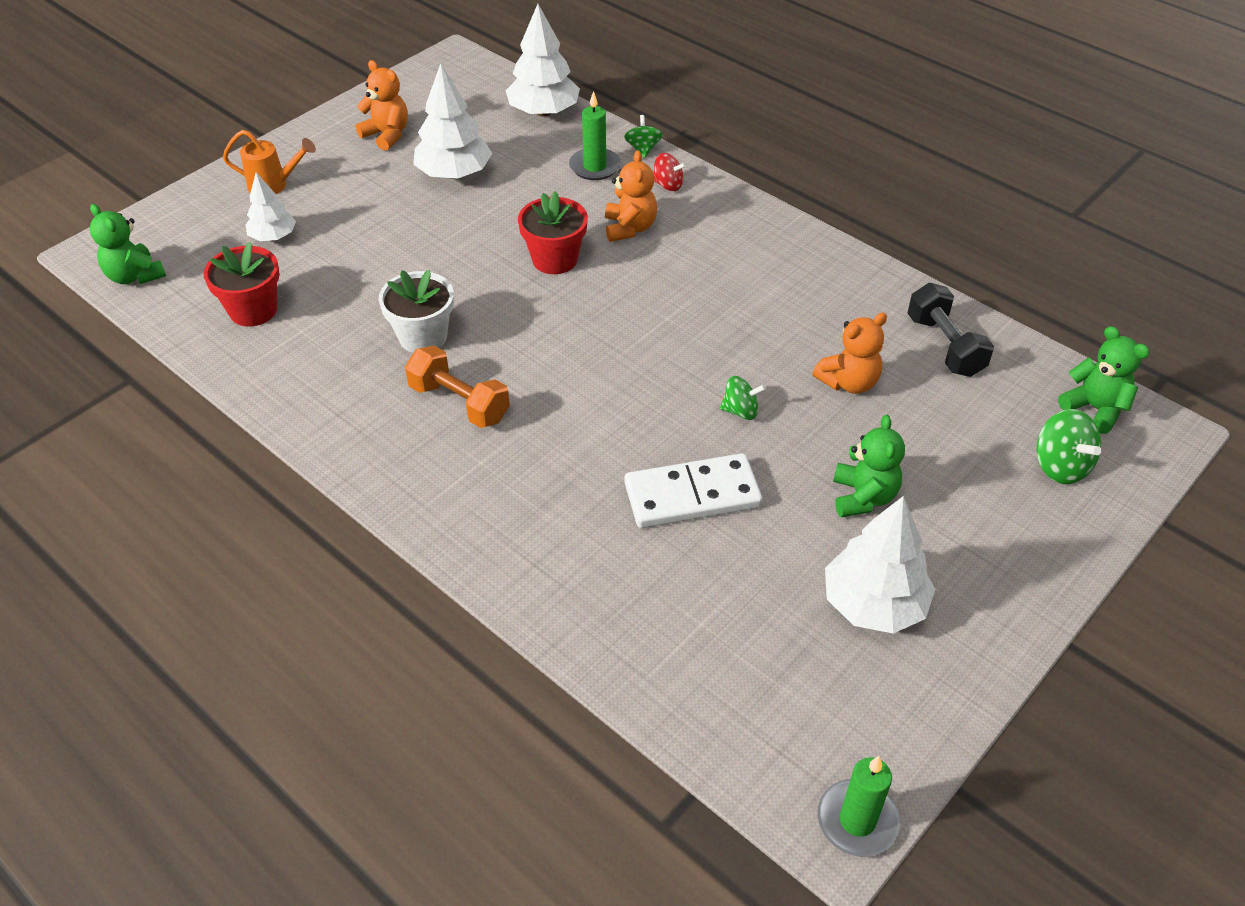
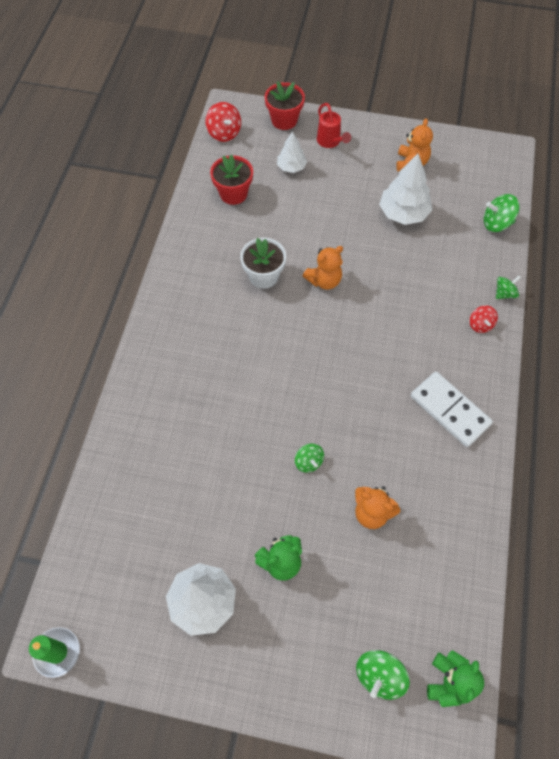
camera: 60 degrees right, 15 degrees up
green teddy bear [90,204,166,284] -> red spinning top [205,102,241,142]
orange watering can [223,130,316,194] -> red watering can [317,103,351,148]
orange dumbbell [405,346,510,428] -> none
white tree [506,4,580,117] -> green spinning top [484,194,520,232]
red flower pot [518,191,588,274] -> red flower pot moved to [265,81,305,130]
green candle [569,91,621,180] -> none
orange teddy bear [605,150,657,242] -> orange teddy bear moved to [303,246,343,290]
white domino [624,453,763,528] -> white domino moved to [411,372,493,447]
black dumbbell [907,283,994,377] -> none

